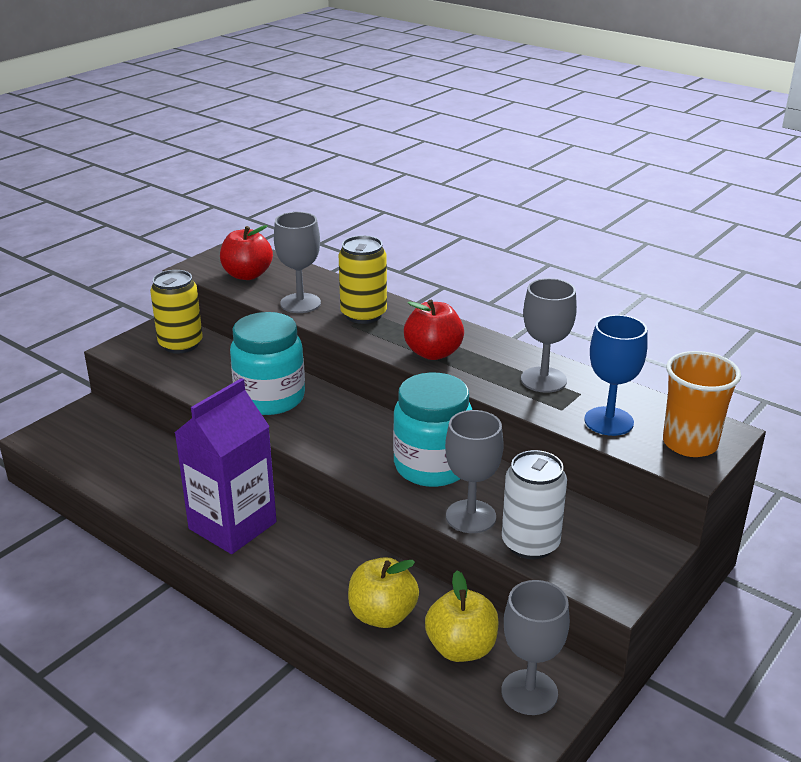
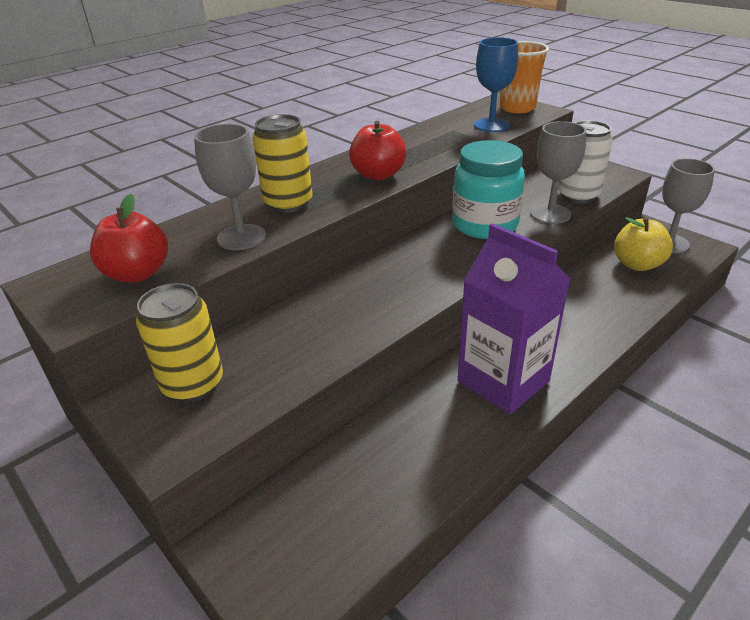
camera: 80 degrees left, 5 degrees up
turquoise jar [230,312,305,415] -> none
yellow apple [348,557,419,628] -> none
grey goblet [521,278,577,393] -> none

